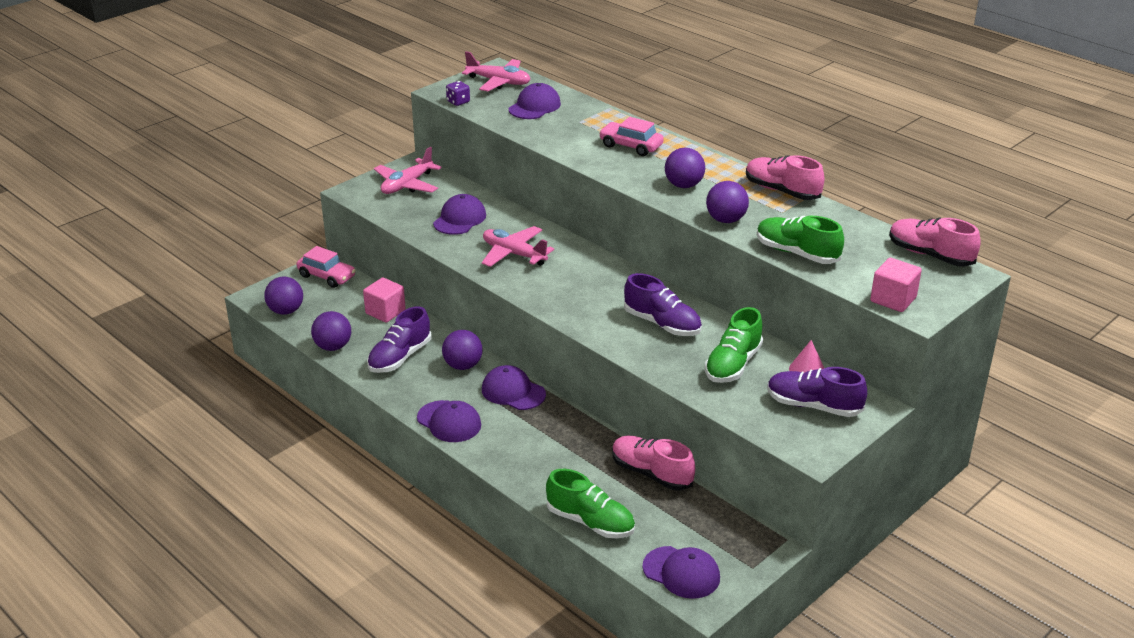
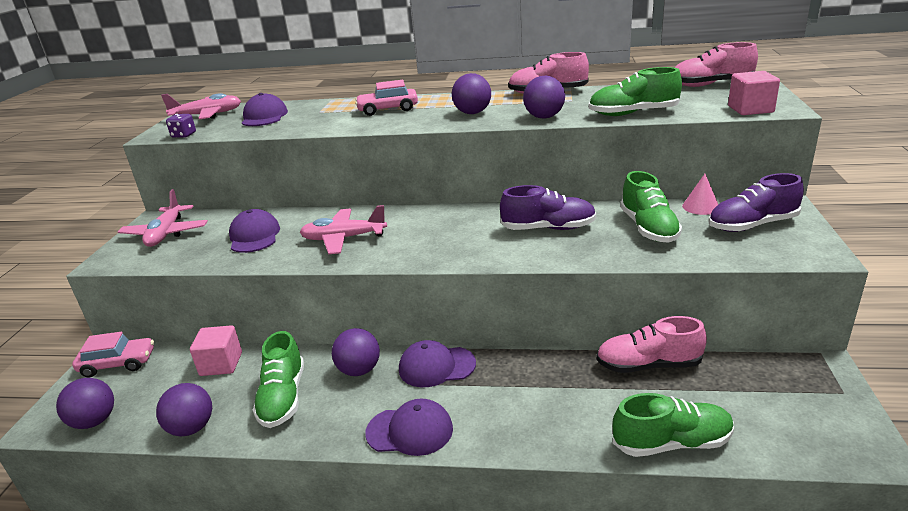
camera: 35 degrees left, 5 degrees down
purple shoe [367,306,431,373] -> green shoe [253,331,304,428]
purple cap [642,546,720,599] -> none

